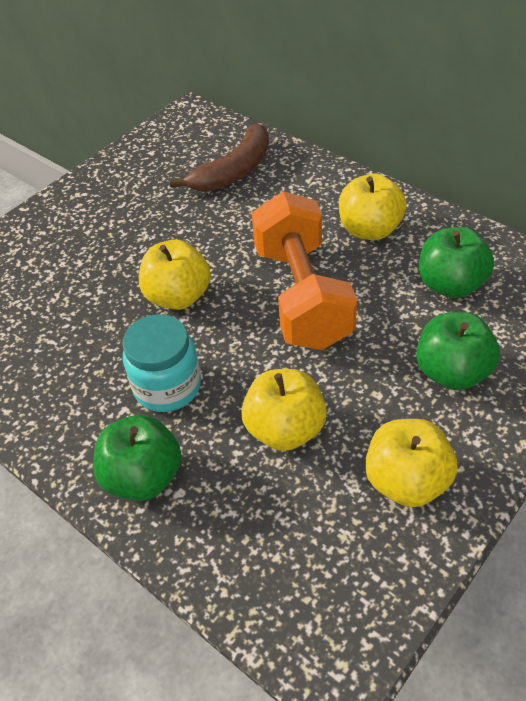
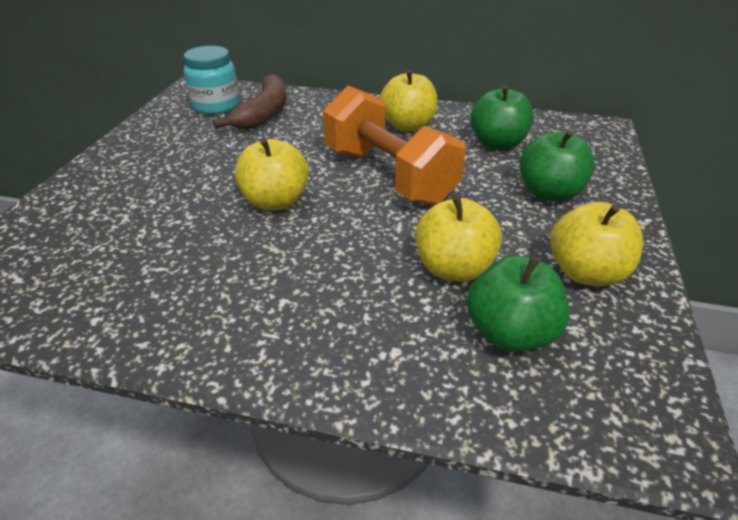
camera: 30 degrees left, 10 degrees down
green apple [93,415,182,501] -> green apple moved to [467,256,570,352]
turquoise jar [123,314,201,412] -> turquoise jar moved to [183,46,240,114]

